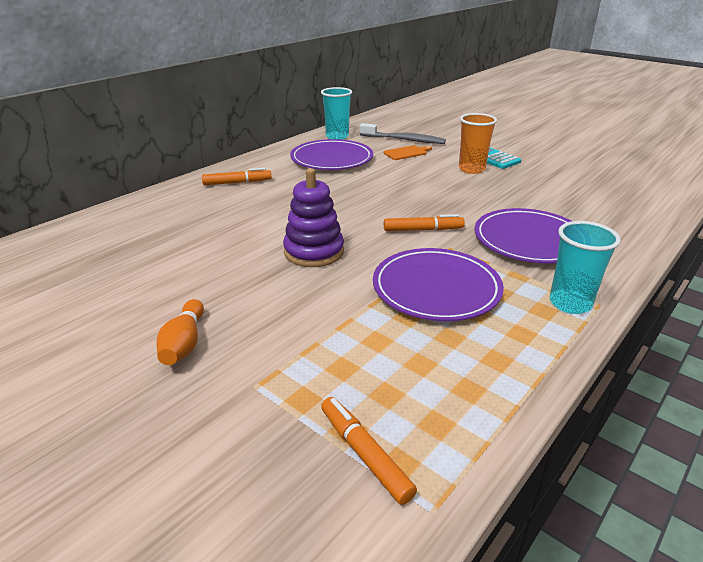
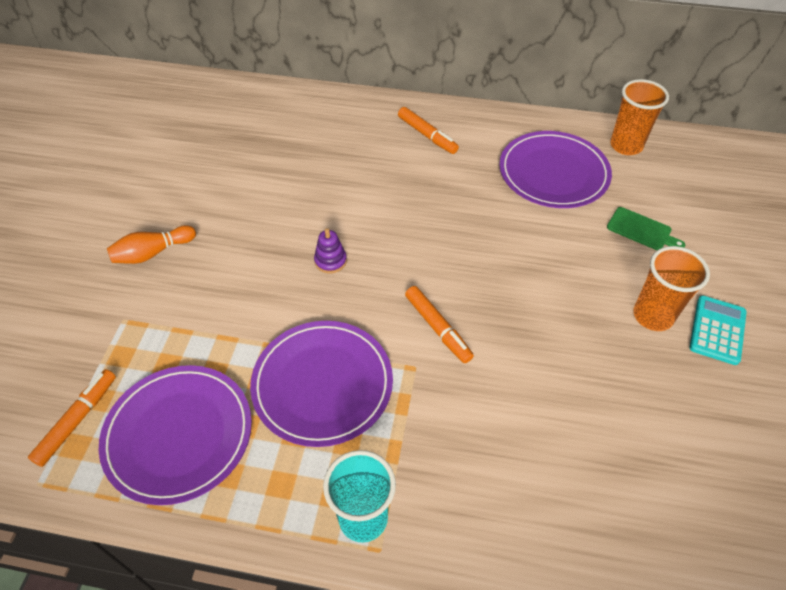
camera: 60 degrees right, 20 degrees up
purple stacking toy [283,168,344,267] -> purple stacking toy [314,228,347,273], size x0.50
turquoise cup [321,87,352,140] -> orange cup [610,79,669,155]
grey toothbrush [360,123,446,144] -> none
orange cutting board [383,145,432,160] -> green cutting board [607,207,685,250]
purple plate [474,208,571,263] -> purple plate moved to [99,365,252,505]

